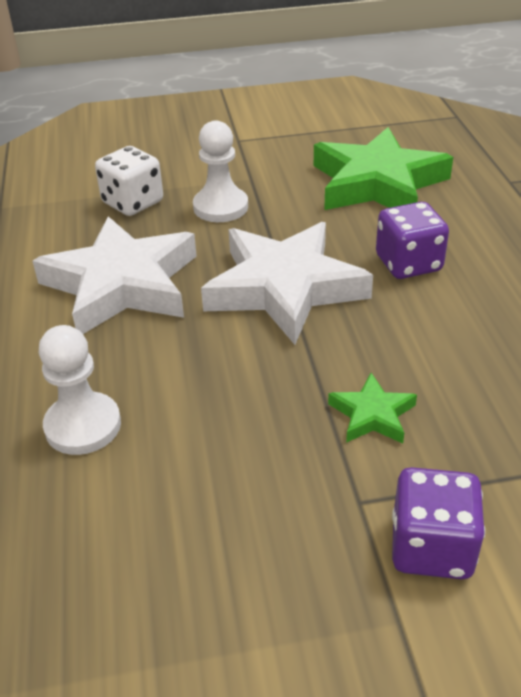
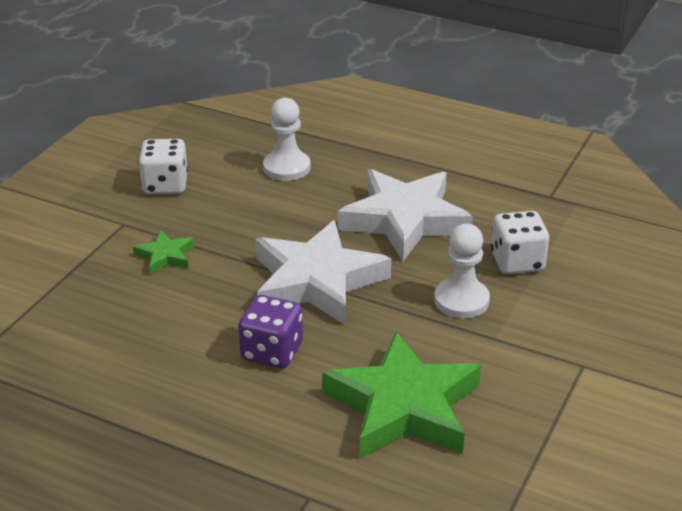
camera: 125 degrees right, 5 degrees down
purple dice [392,467,485,579] -> none
none -> white dice [138,139,188,194]

